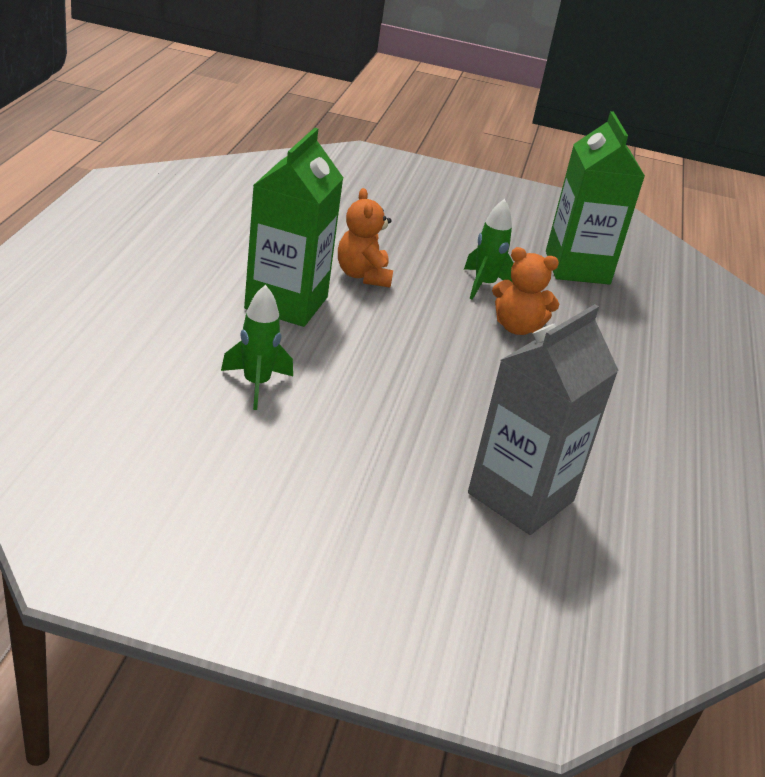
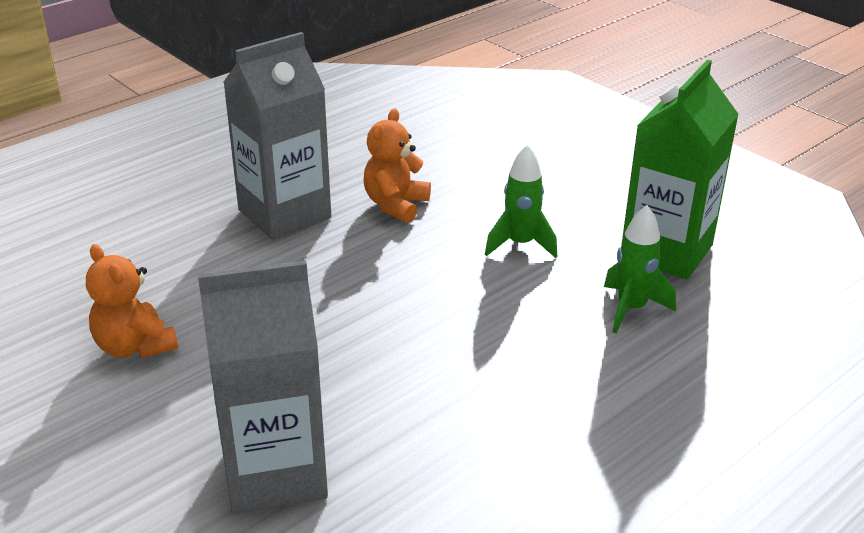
camera: 40 degrees right, 0 degrees up
green rocket [221,285,293,410] -> green rocket moved to [604,205,676,333]
green carton [244,128,343,327] -> grey carton [223,32,331,240]
orange teddy bear [492,247,559,335] -> orange teddy bear moved to [86,244,178,359]

